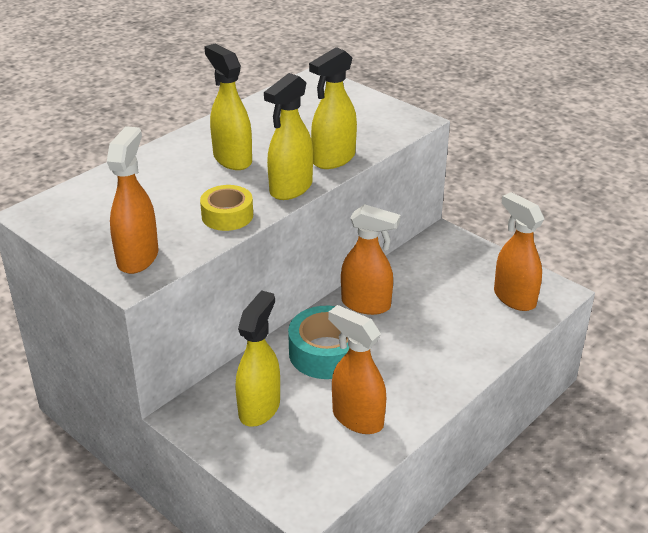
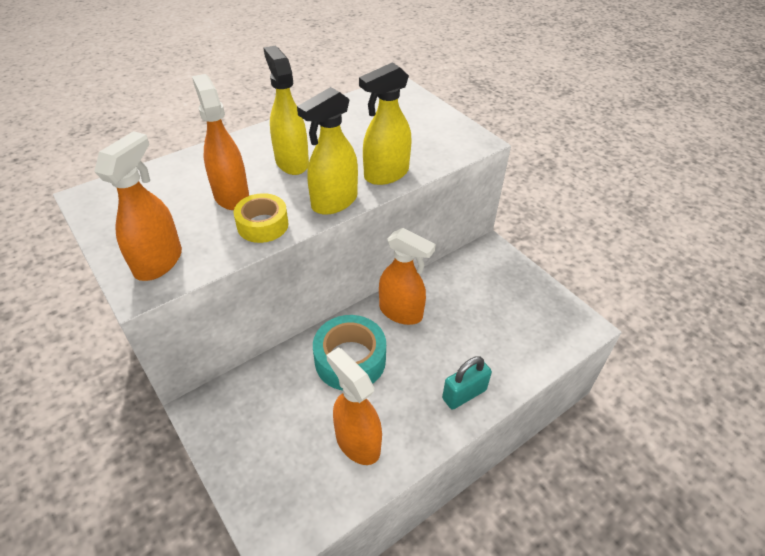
camera: 10 degrees right, 10 degrees up
yellow spray bottle [235,290,280,427] -> none
orange spray bottle [494,192,544,311] -> orange spray bottle moved to [192,74,249,210]
none -> turquoise padlock [442,356,492,410]

